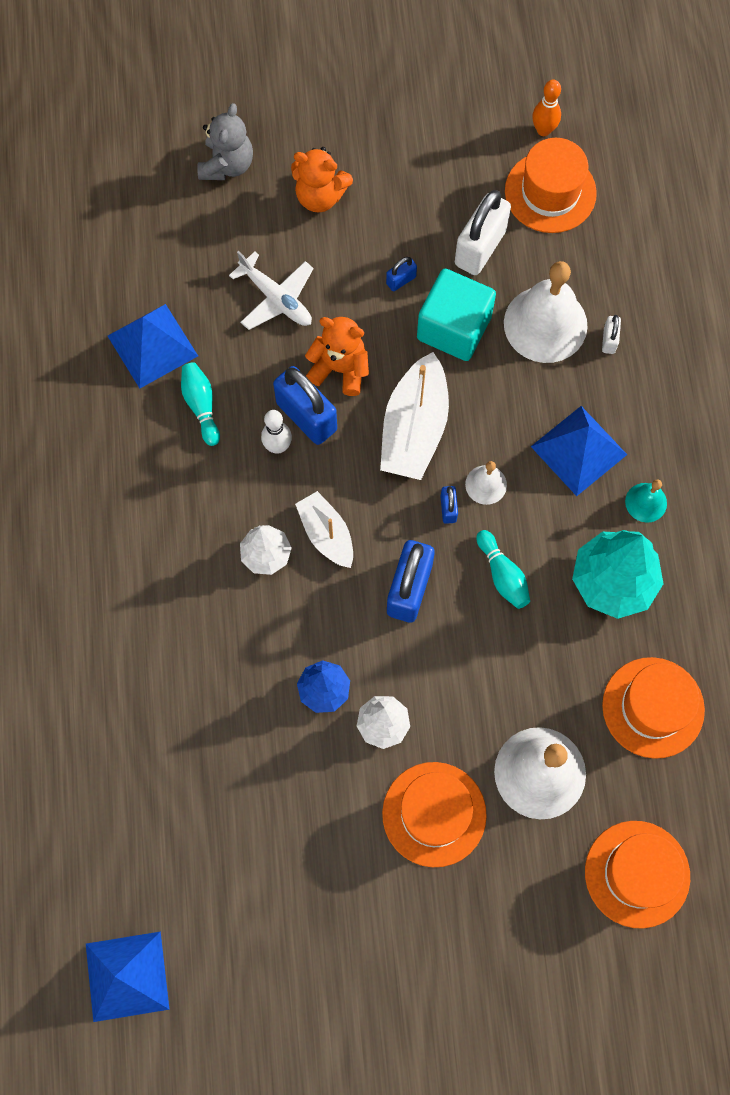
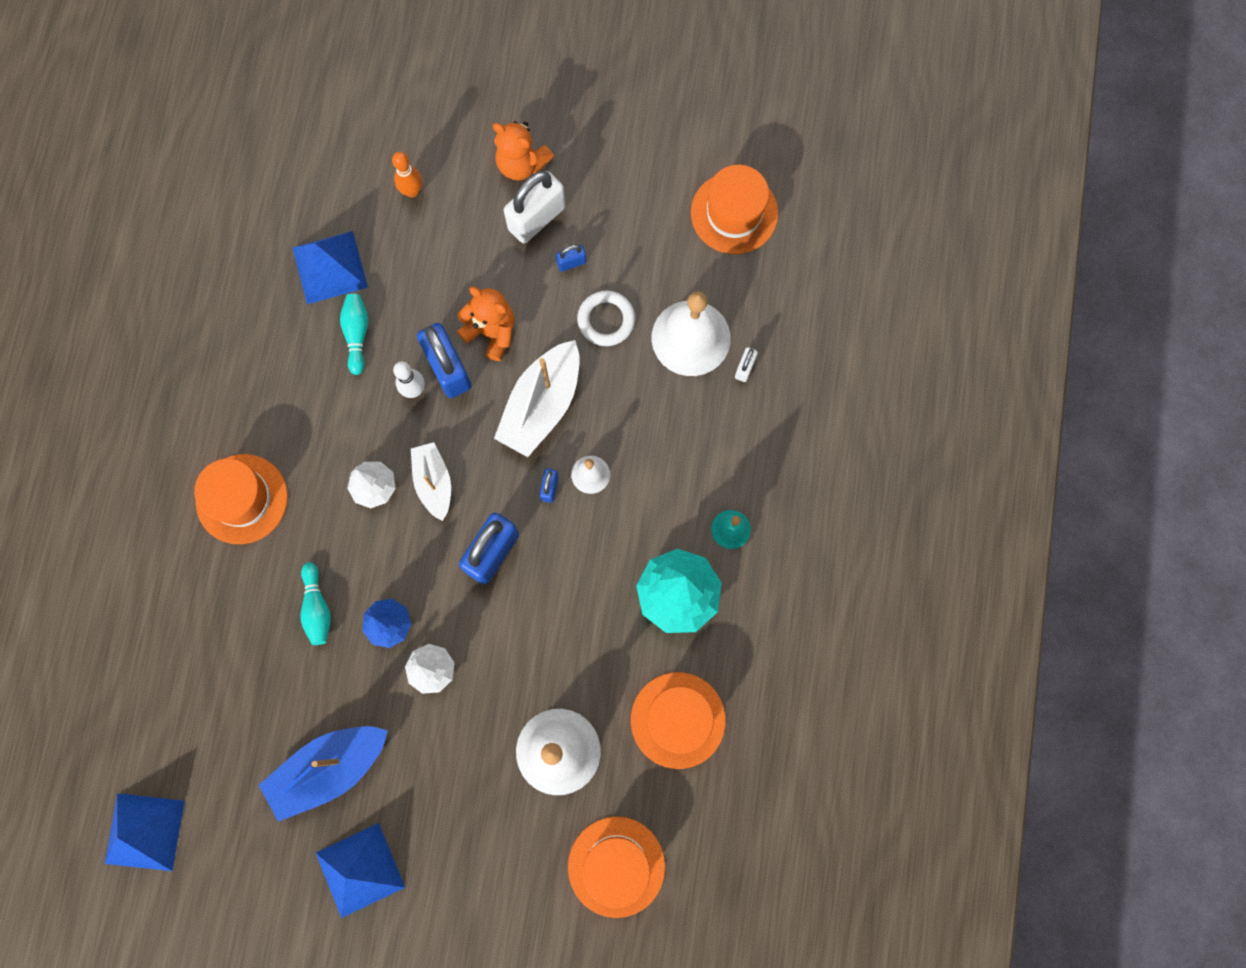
camera: 15 degrees right, 5 degrees up
grey teddy bear [197,103,253,180] -> none
white plane [229,251,314,330] -> none
orange hat [382,762,487,867] -> orange hat moved to [194,454,288,544]
turquoise cube [417,269,496,361] -> white ring [577,290,635,346]
white padlock [455,190,511,275] -> white padlock moved to [504,171,566,243]
turquoise bowling pin [477,530,530,609] -> turquoise bowling pin moved to [301,562,331,645]
blue pyramid [531,406,627,496] -> blue pyramid moved to [316,823,405,918]
orange bowling pin [532,79,561,136] -> orange bowling pin moved to [392,152,422,198]
none -> blue boat [259,726,388,822]

